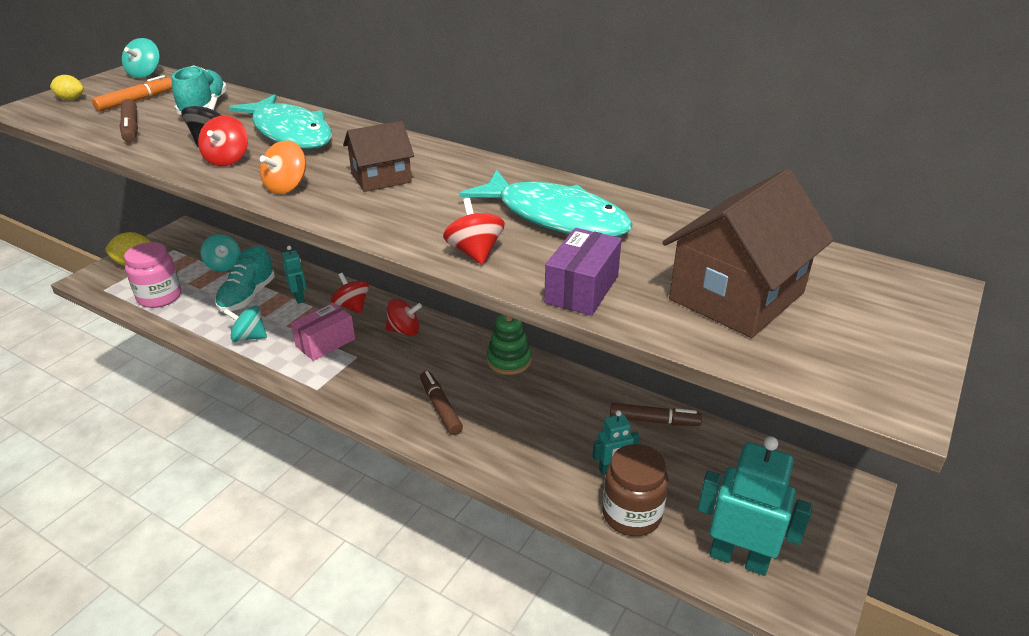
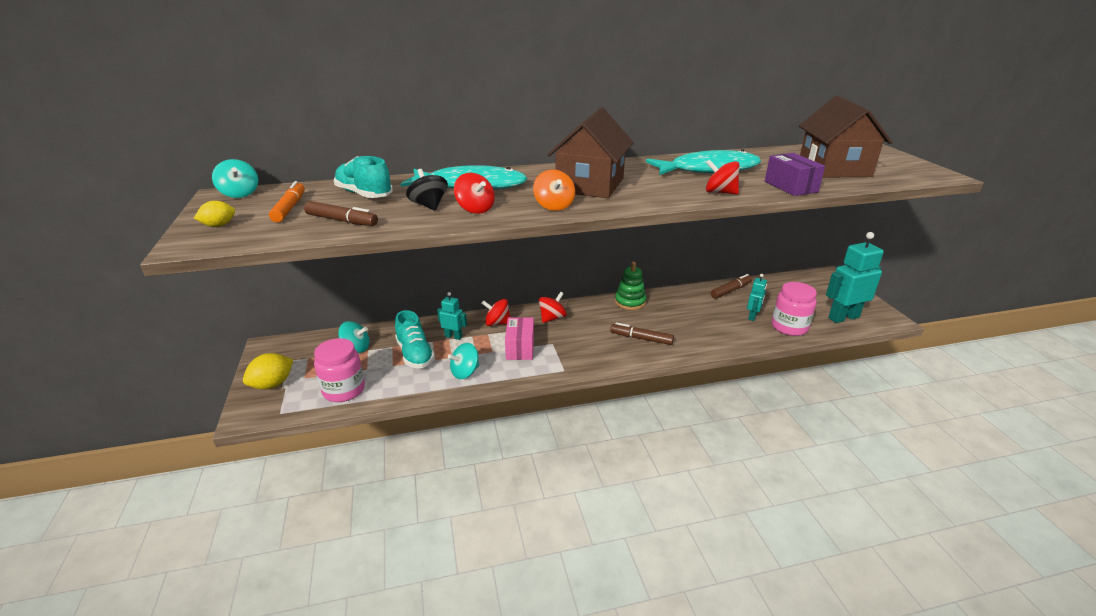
camera: 45 degrees left, 5 degrees down
brown house [343,121,414,192] -> brown house [547,108,634,198], size x1.68
brown jar [602,444,669,536] -> pink jar [772,282,817,336]

